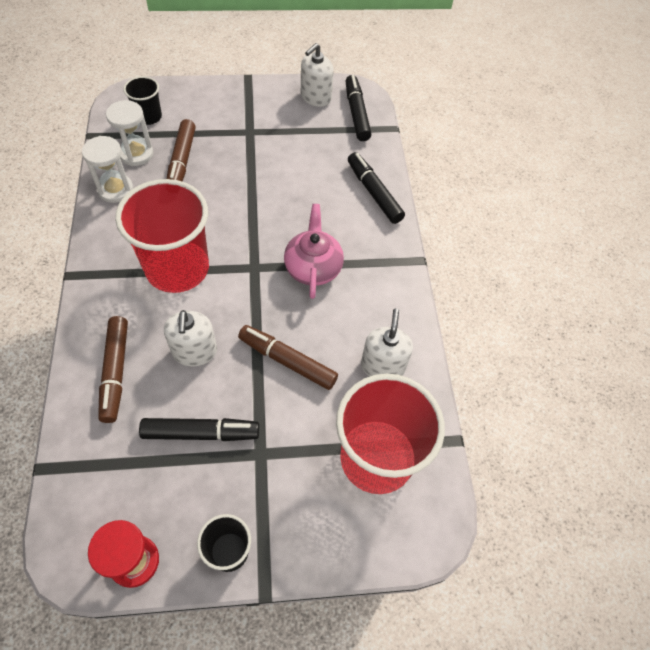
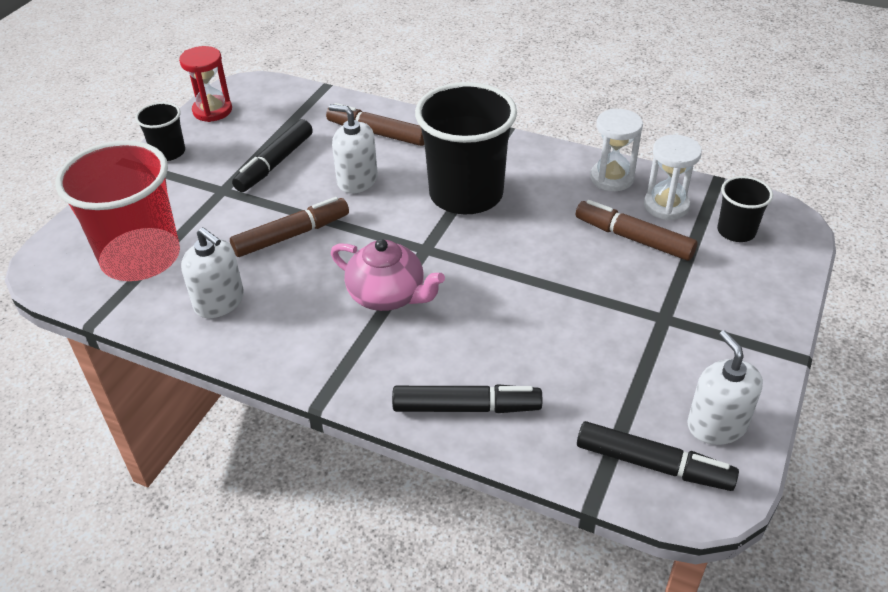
camera: 125 degrees right, 15 degrees down
red cup [115,179,209,293] -> black cup [415,82,517,215]

